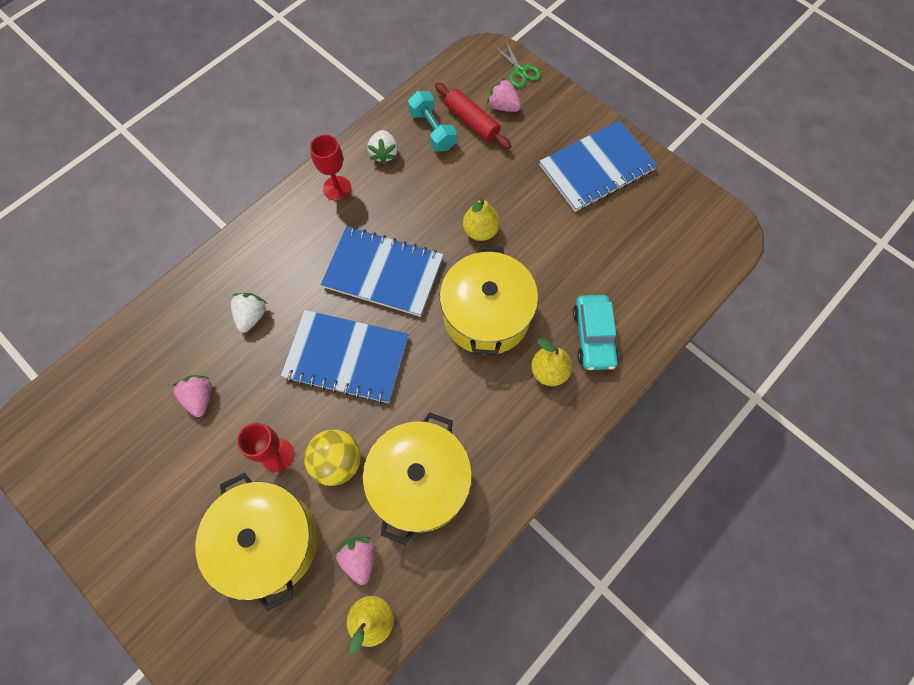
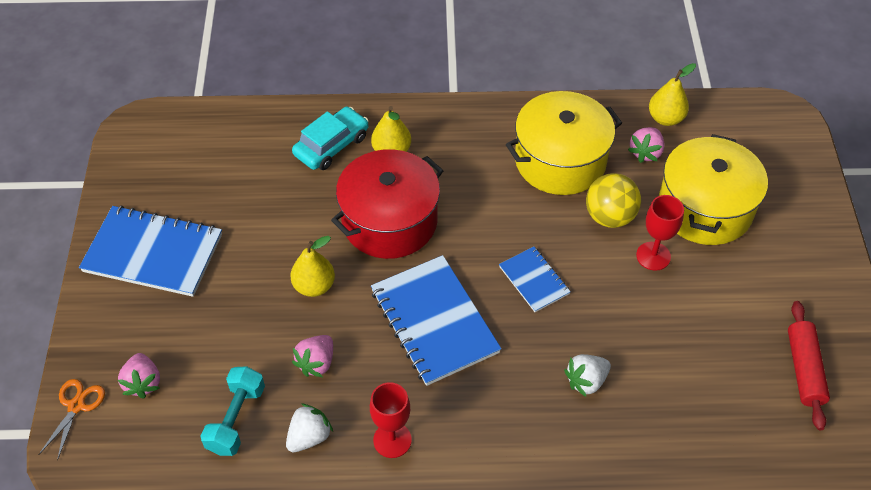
camera: 135 degrees left, 15 degrees down
pink strawberry [172,375,212,417] -> pink strawberry moved to [292,335,333,377]
blue notebook [281,310,409,404] -> blue notebook [499,246,571,312], size x0.53
red rolling pin [435,83,511,149] -> red rolling pin moved to [788,301,830,430]
yellow pot [440,246,538,356] -> red pot [331,149,443,259]
green scissors [494,41,541,88] -> orange scissors [39,379,105,461]

